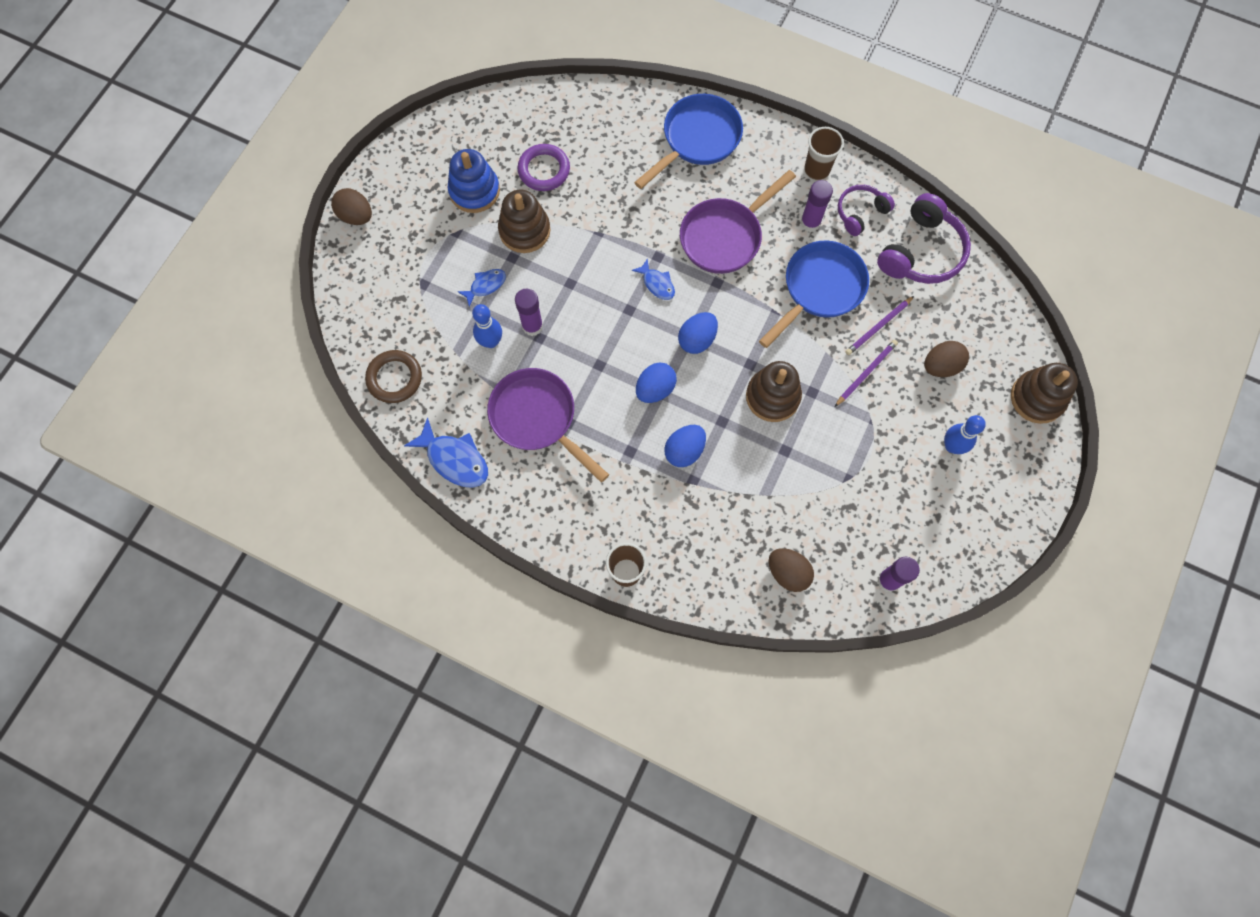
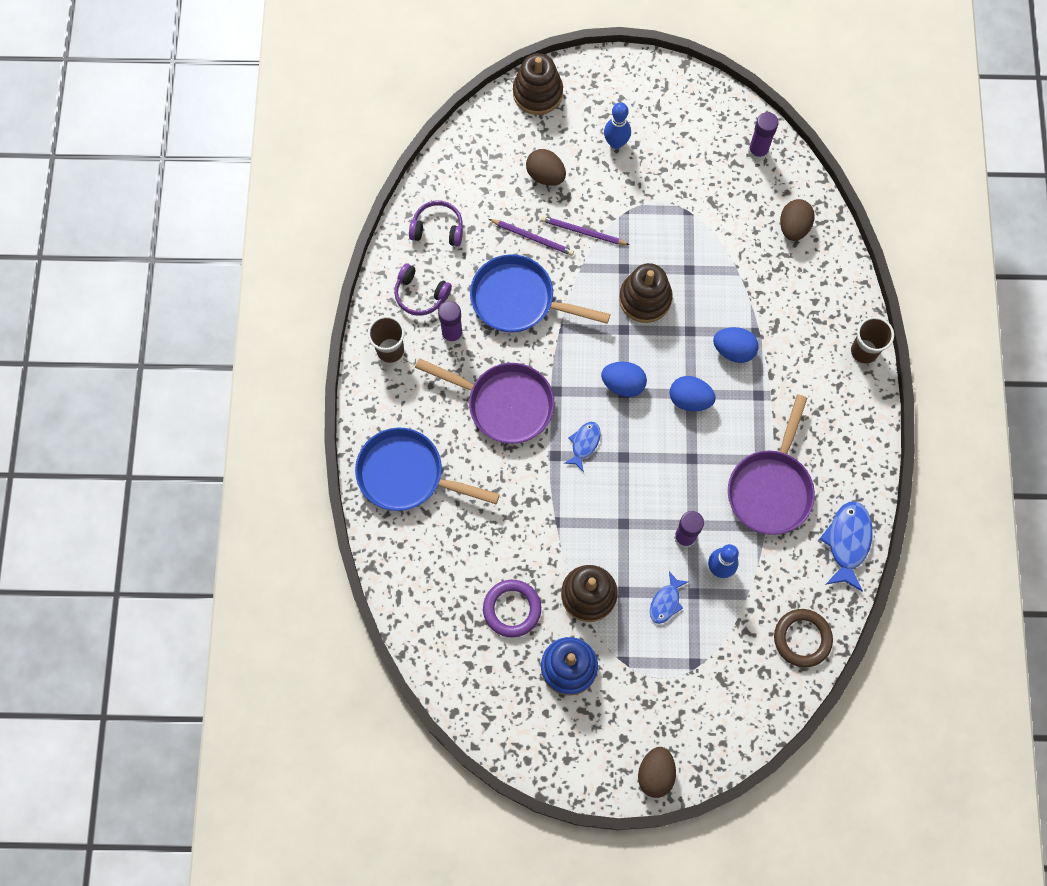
camera: 115 degrees left, 0 degrees up
blue fish [457,269,506,307] -> blue fish turned 90 degrees counterclockwise [650,572,689,624]
purple headphones [877,193,971,284] -> purple headphones [409,200,463,246], size x0.60

